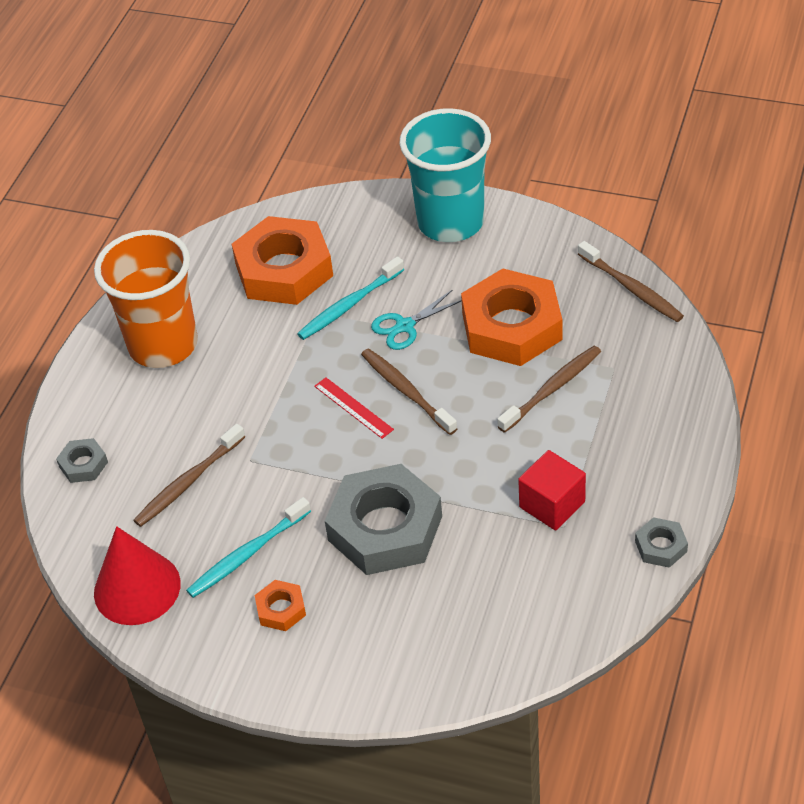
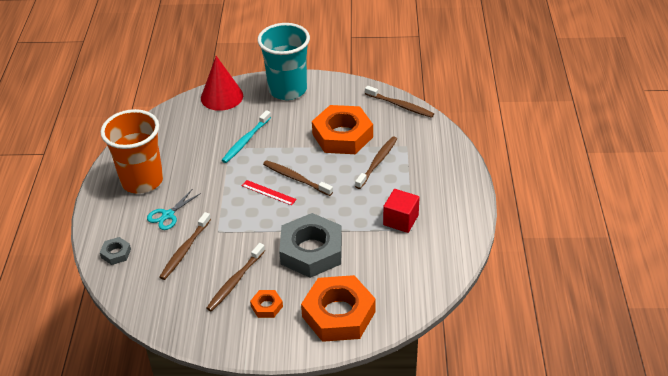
camera: 20 degrees left, 5 degrees down
red cone [94,526,181,625] -> red cone moved to [201,56,243,111]
turquoise toothbrush [186,497,311,598] -> brown toothbrush [206,243,265,311]
orange nut [232,216,333,305] -> orange nut moved to [301,275,376,342]
turquoise scissors [371,289,462,350] -> turquoise scissors moved to [147,190,201,230]
grey nut [635,517,688,568] -> none

